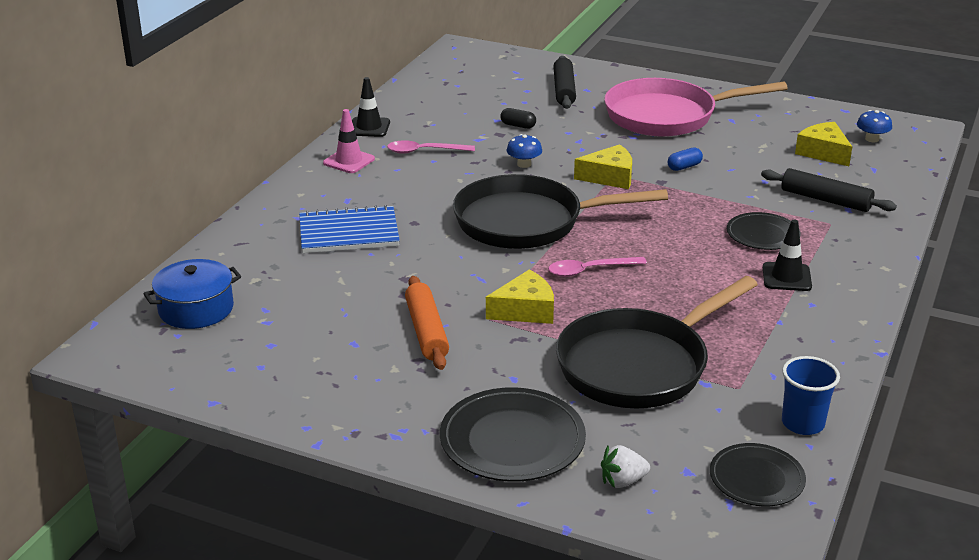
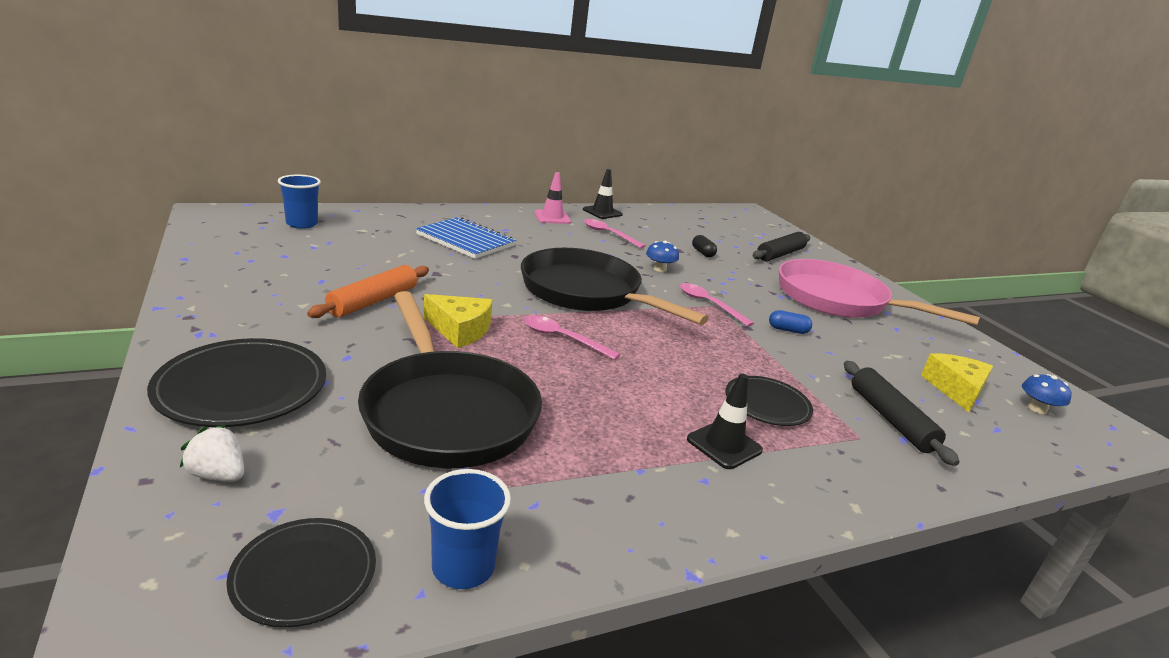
camera: 40 degrees right, 5 degrees down
blue pot [143,259,241,329] -> blue cup [278,174,321,229]
black pan [556,276,758,408] -> black pan turned 120 degrees counterclockwise [358,291,542,468]
yellow cheese [574,144,632,189] -> pink spoon [680,283,754,327]

